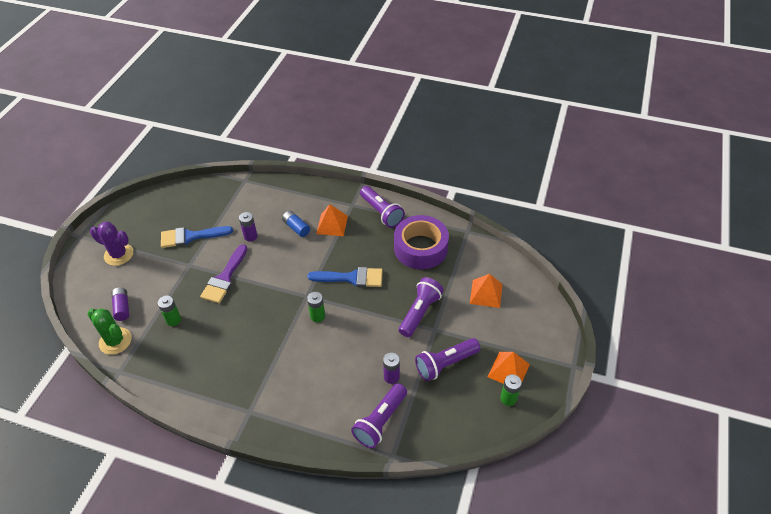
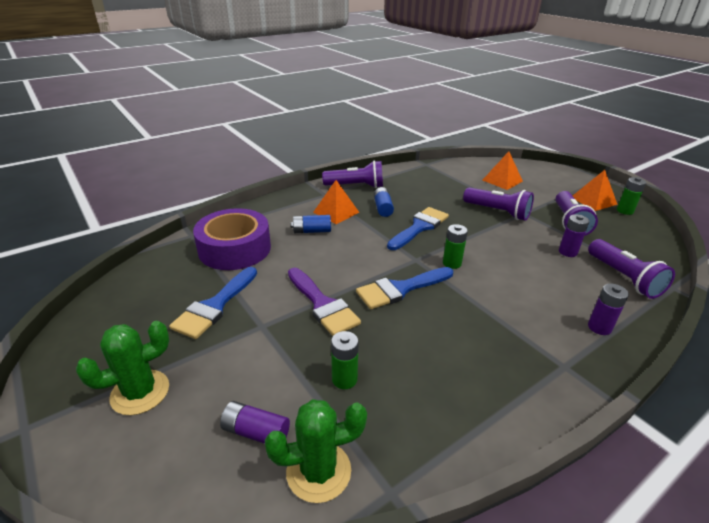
camera: 55 degrees left, 15 degrees down
purple cactus [90,222,133,266] -> green cactus [76,321,169,415]
purple battery [239,212,257,242] -> purple battery moved to [588,284,629,335]
purple tape [394,215,449,270] -> purple tape moved to [193,208,271,270]
purple flashlight [399,277,444,337] -> purple flashlight turned 150 degrees clockwise [463,187,534,221]
none -> blue brush [356,267,453,309]
none -> blue battery [374,187,394,217]

